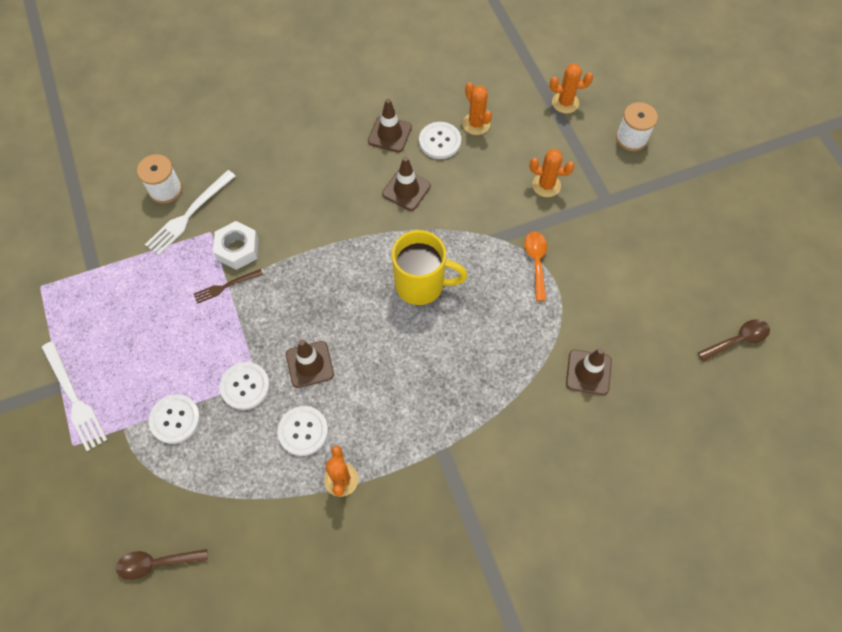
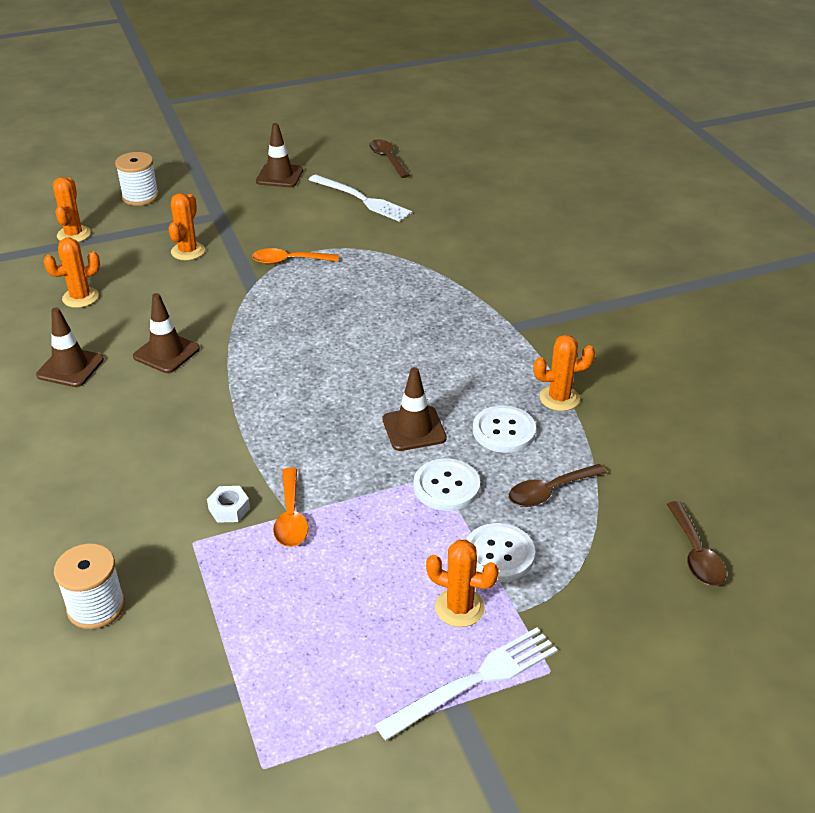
camera: 90 degrees left, 25 degrees down
white fork [145,170,236,255] -> white fork moved to [309,174,412,222]
brown fork [194,269,263,304] -> orange spoon [273,467,309,547]
white nut [213,221,259,270] -> white nut [207,486,250,523], size x0.59
yellow mug [392,230,467,305] -> none
white button [419,122,461,159] -> none
brown traffic cone [566,348,612,395] -> brown traffic cone moved to [256,123,303,187]
none -> orange cactus [426,540,499,627]
none -> brown spoon [509,464,607,507]

